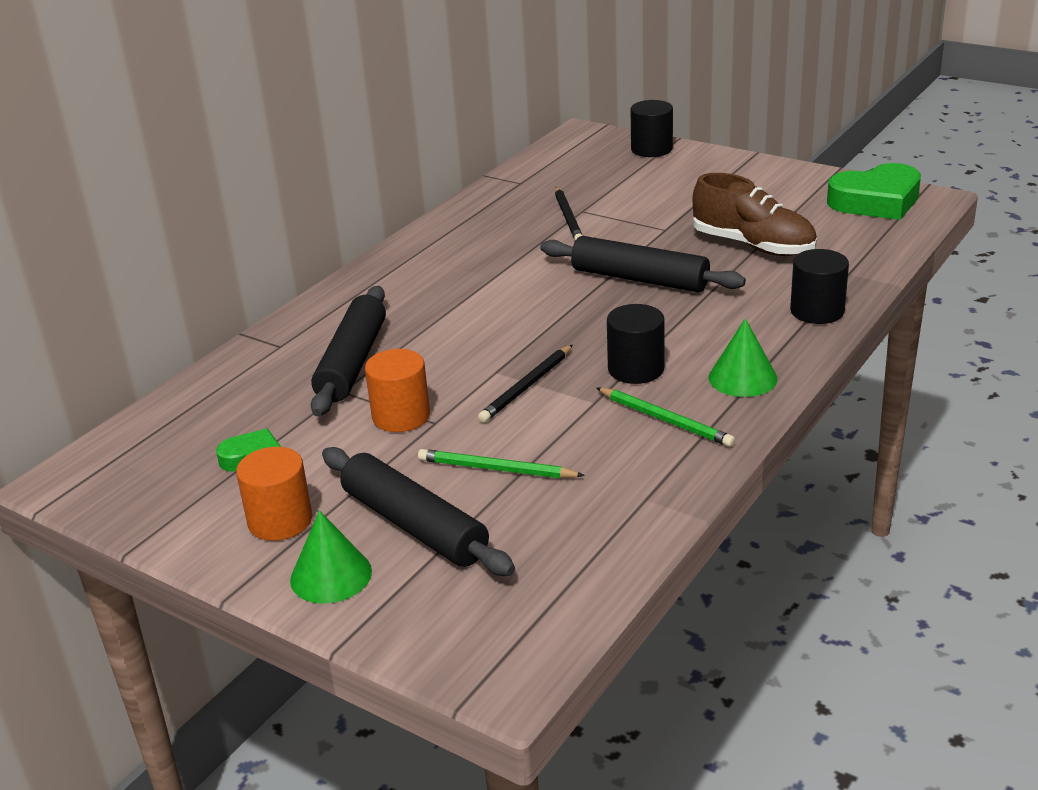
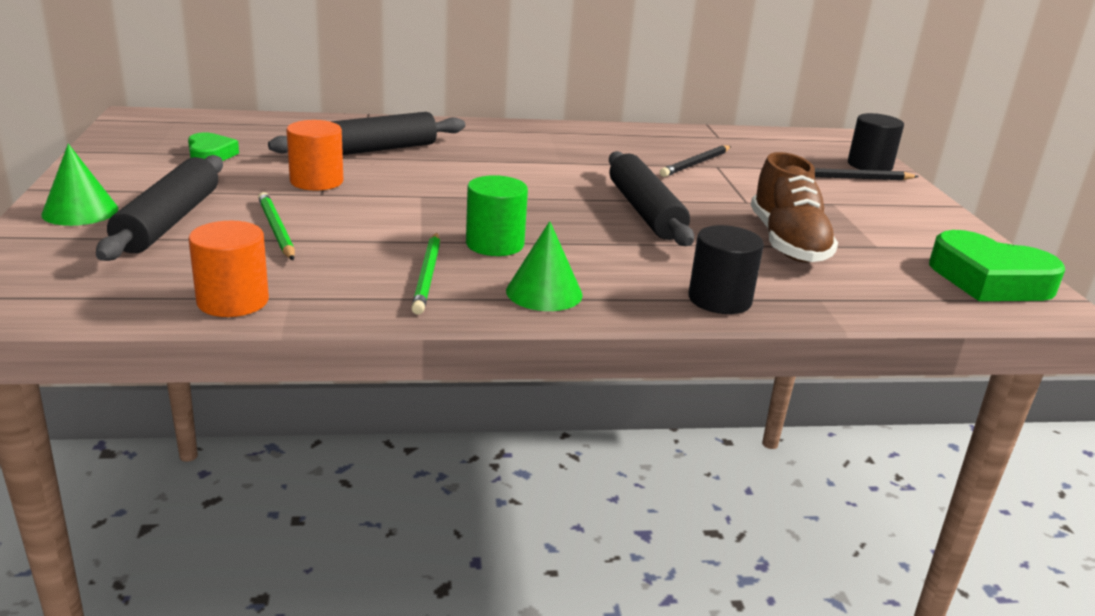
camera: 45 degrees right, 5 degrees down
orange cylinder [236,447,313,541] -> orange cylinder moved to [188,221,269,317]
black pencil [478,345,572,423] -> black pencil moved to [815,168,919,180]
black cylinder [607,304,665,384] -> green cylinder [466,175,528,256]

